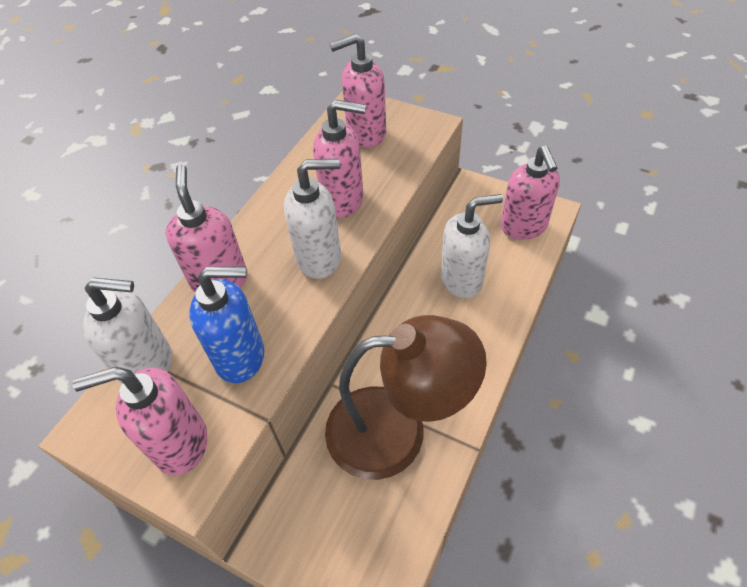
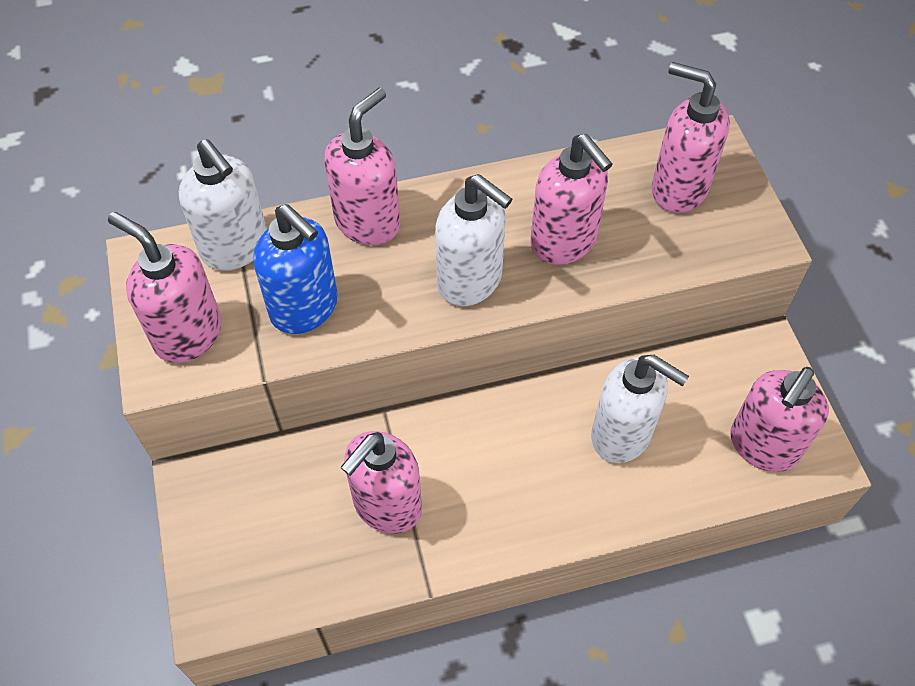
camera: 45 degrees right, 5 degrees up
brown lamp [325,315,487,480] -> pink soap dispenser [340,431,422,534]

